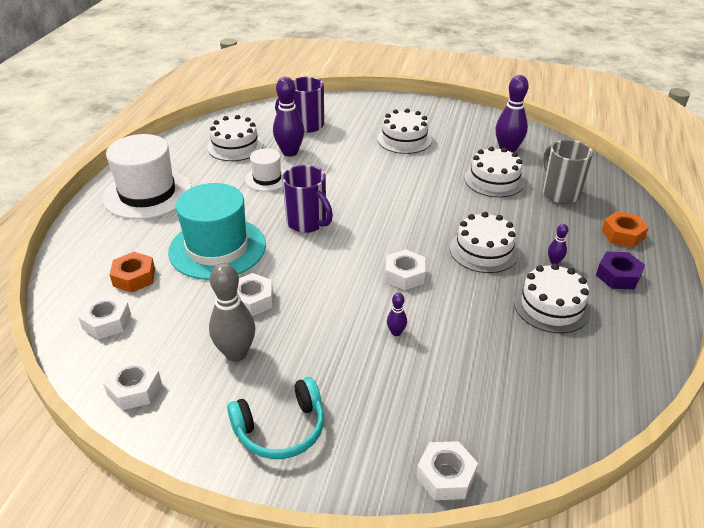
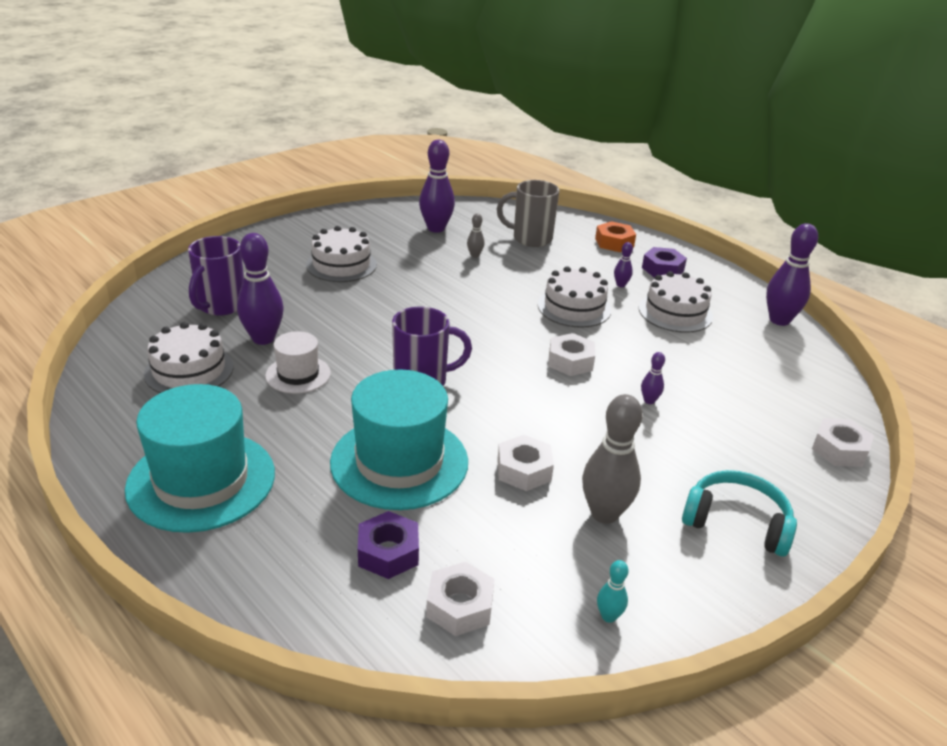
camera: 60 degrees left, 5 degrees down
white hat [102,134,192,219] -> turquoise hat [125,384,275,533]
white nut [103,357,162,410] -> turquoise bowling pin [597,560,628,623]
orange nut [109,252,155,293] -> purple nut [358,511,419,579]
turquoise headphones [227,377,324,459] -> turquoise headphones turned 75 degrees counterclockwise [682,470,797,557]
white cake [464,146,525,197] -> grey bowling pin [467,213,485,258]
none -> purple bowling pin [766,223,818,326]

